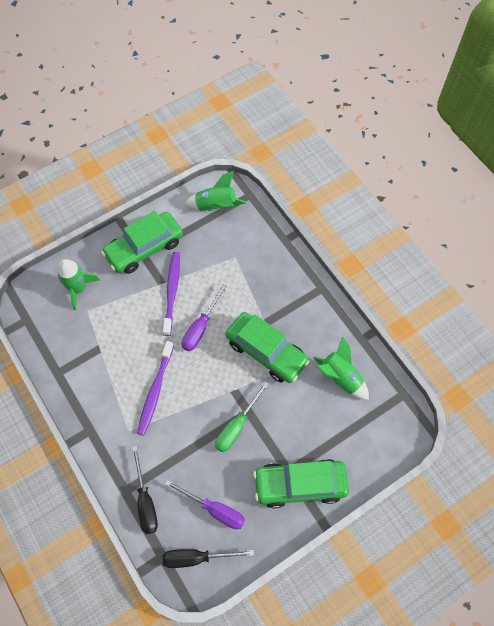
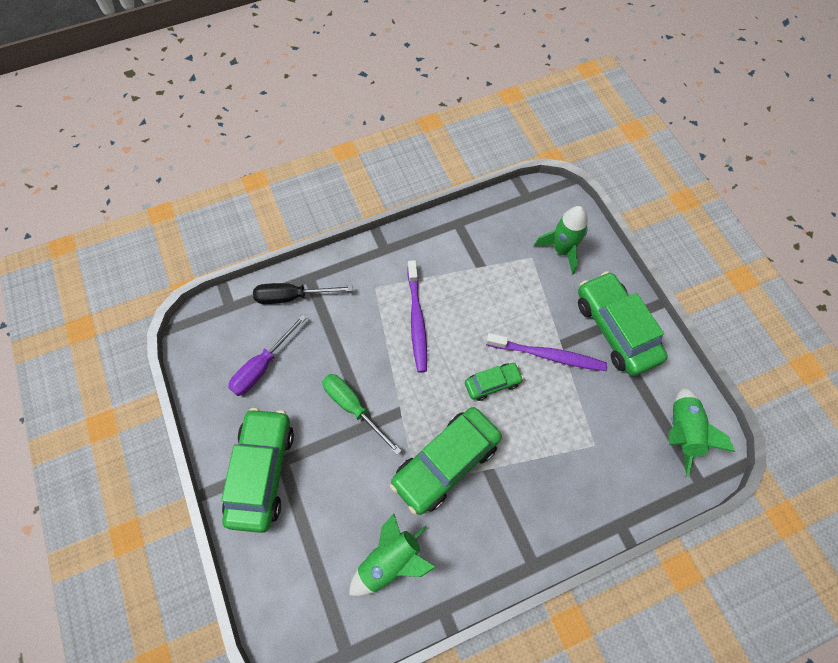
camera: 100 degrees right, 0 degrees up
purple toothbrush [137,341,174,435] -> purple toothbrush turned 120 degrees counterclockwise [408,260,427,372]
black screwdriver [162,549,254,568] -> none
purple screwdriver [181,284,227,351] -> green car [465,363,524,401]

